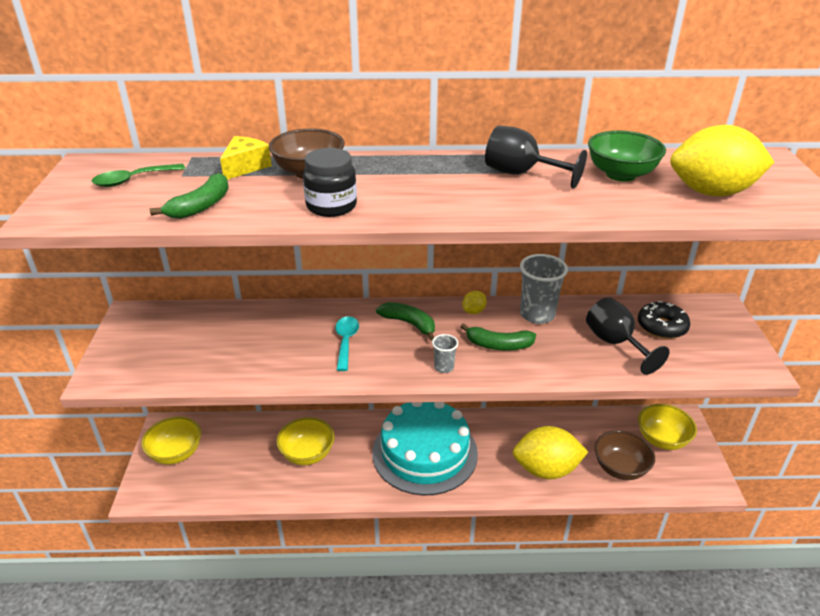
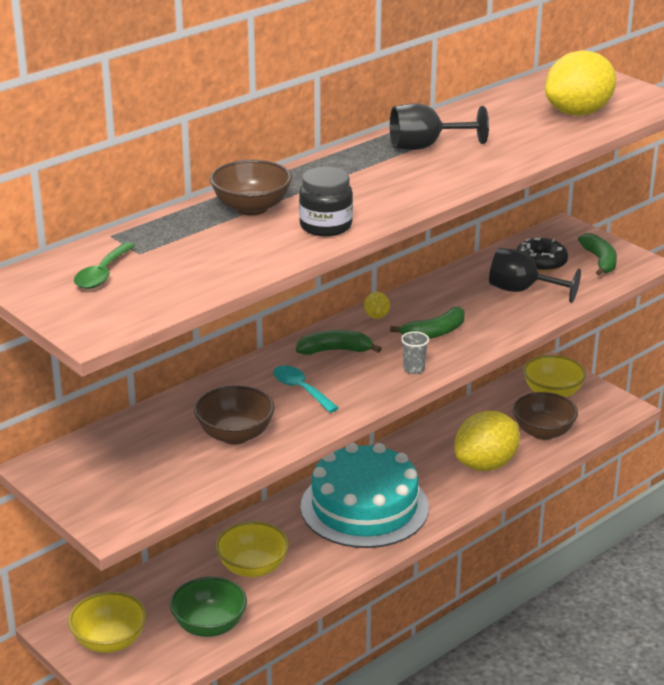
camera: 40 degrees left, 5 degrees down
green banana [150,173,229,219] -> green banana moved to [578,233,617,276]
yellow cheese [220,136,272,180] -> none
grey cup [520,254,568,324] -> none
green bowl [588,130,666,182] -> green bowl moved to [170,577,247,637]
none -> brown bowl [194,385,275,444]

